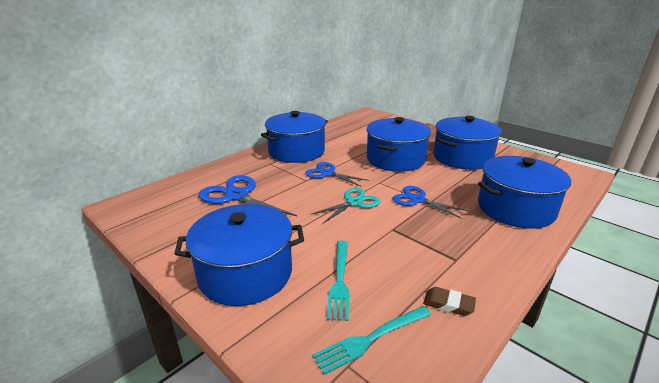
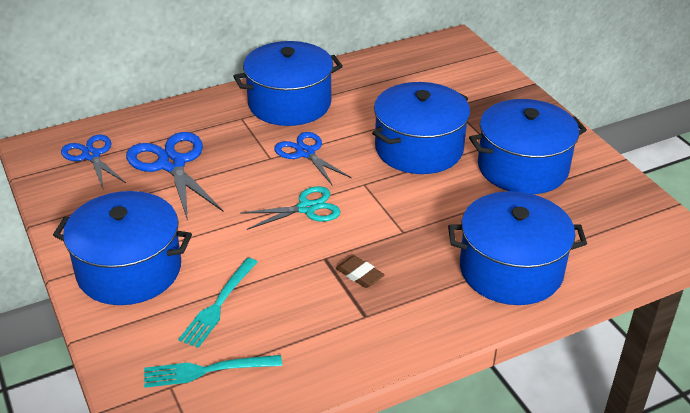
camera: 20 degrees right, 10 degrees up
blue scissors [393,186,469,219] -> blue scissors moved to [61,135,126,188]
brown eraser [423,287,476,316] -> brown eraser moved to [336,256,384,288]

